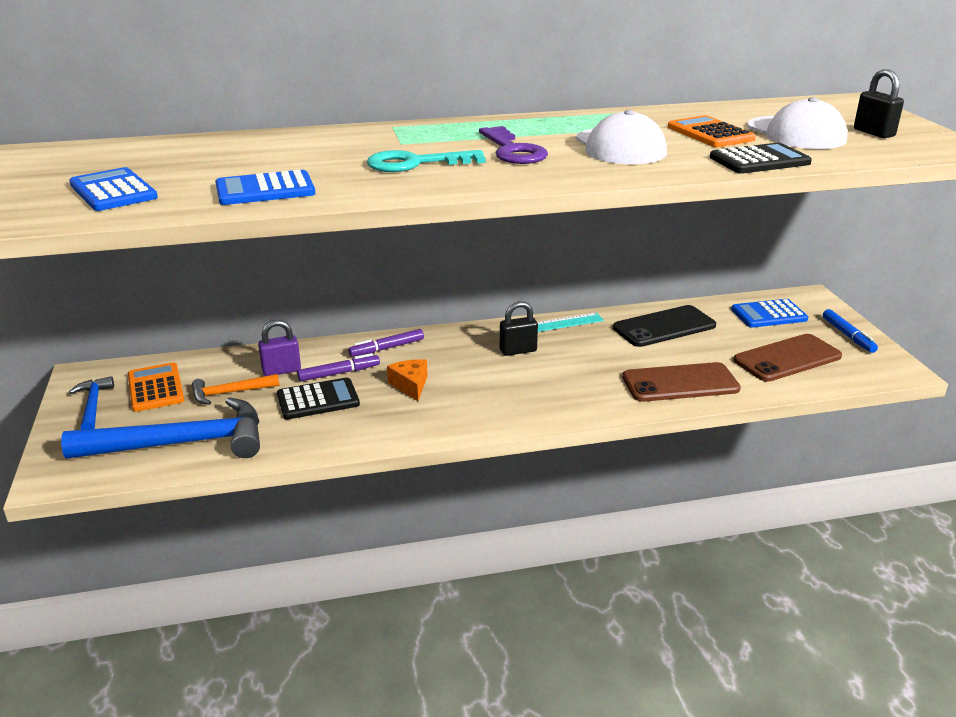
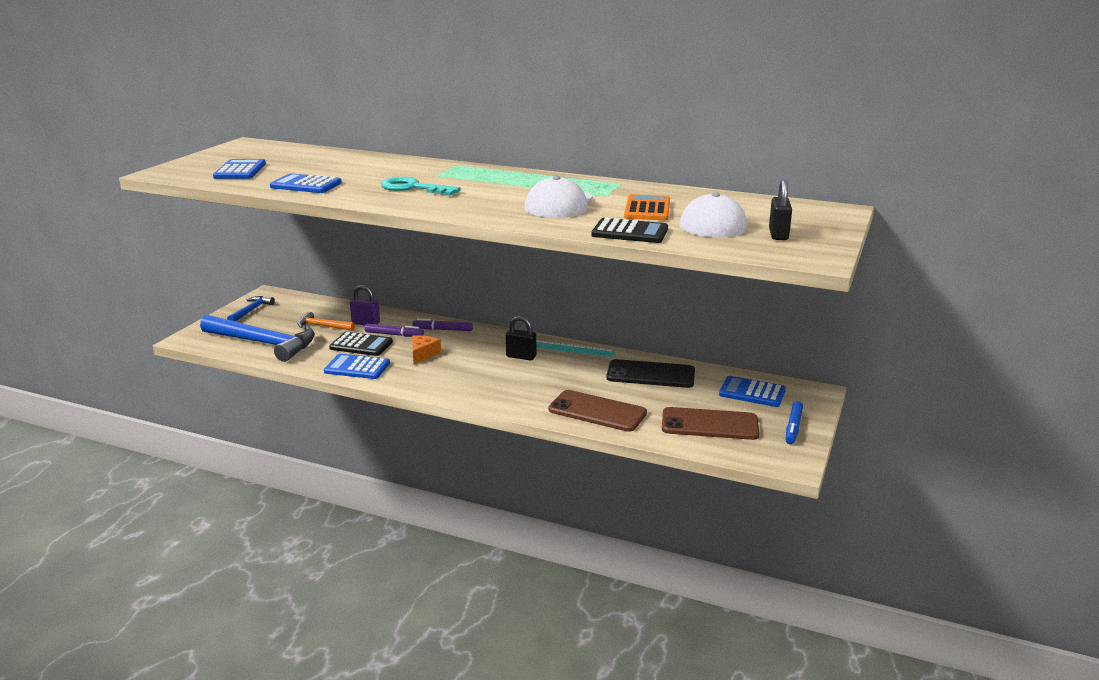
camera: 35 degrees right, 5 degrees down
orange calculator [128,362,184,412] -> none
purple key [479,126,548,164] -> none
none -> blue calculator [324,354,390,379]

